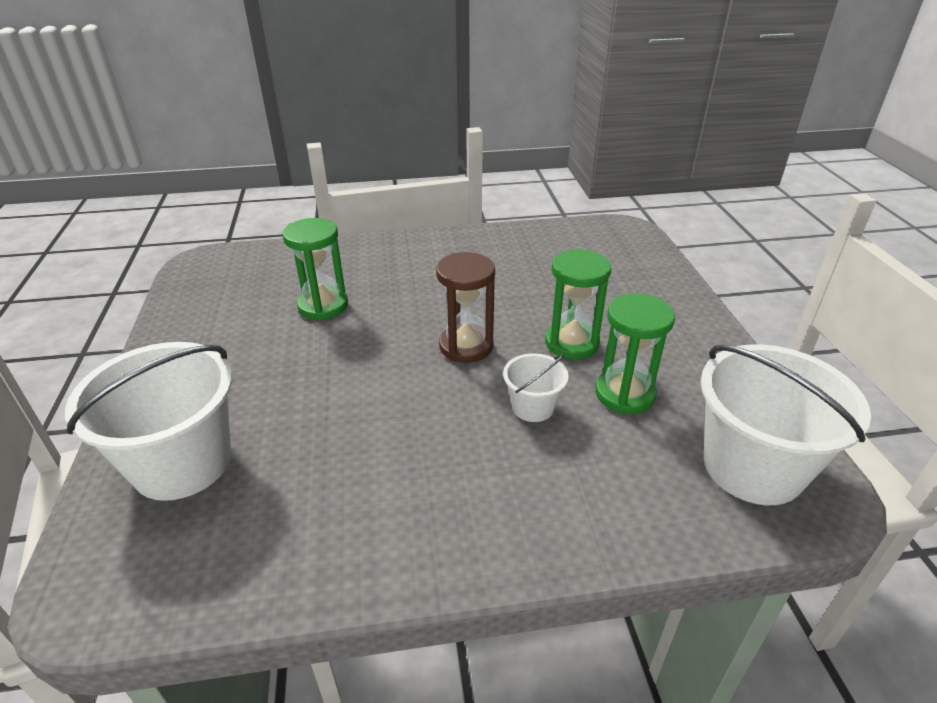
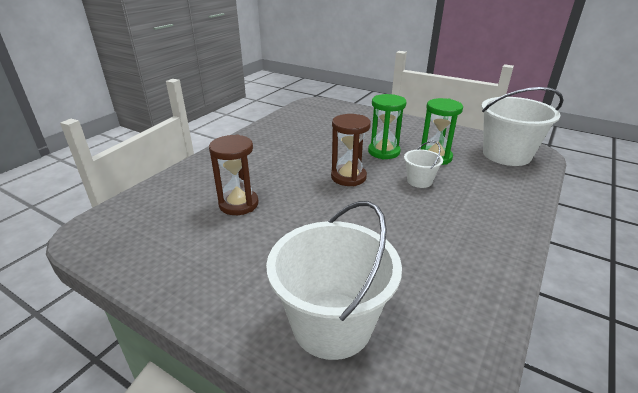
camera: 50 degrees left, 5 degrees down
green hourglass [282,218,348,321] -> brown hourglass [209,134,259,215]

